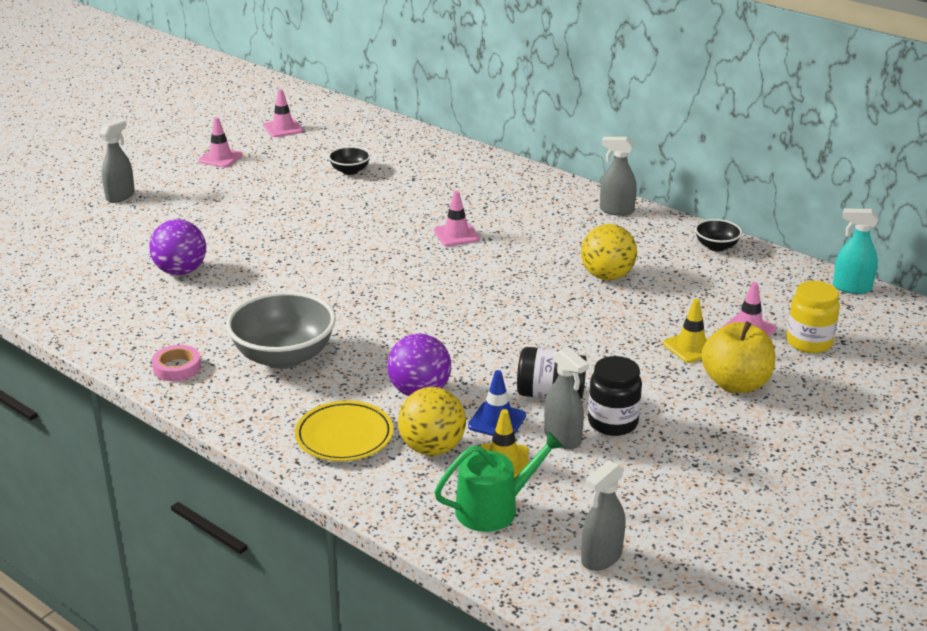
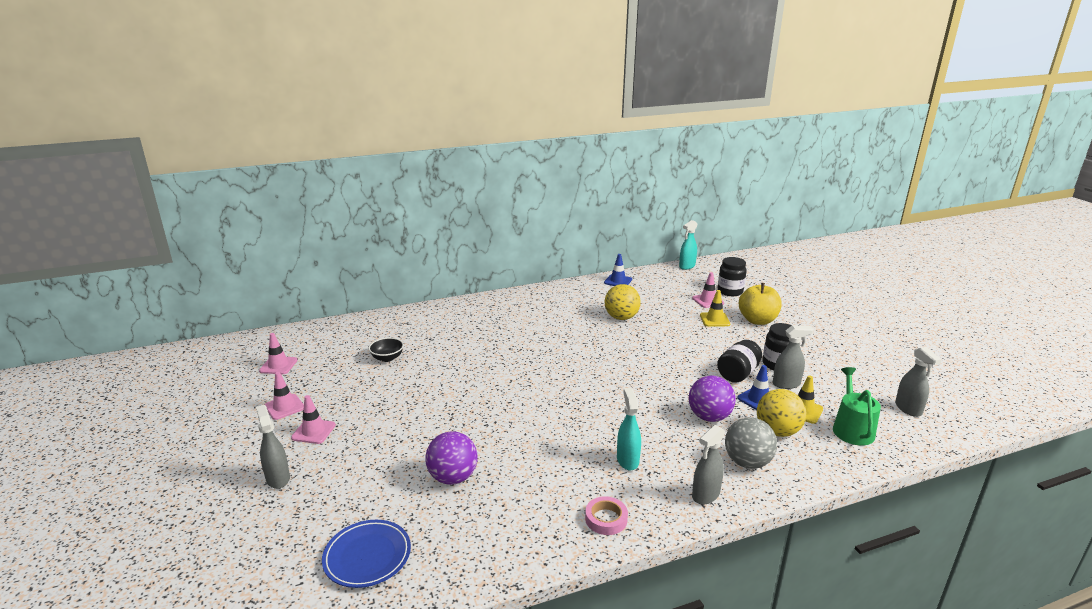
camera: 60 degrees left, 5 degrees down
grey bowl [226,291,336,369] -> turquoise spray bottle [617,388,641,470]
yellow plate [295,401,393,461] -> grey ball [725,417,777,469]
pink traffic cone [434,191,479,246] -> pink traffic cone moved to [291,395,336,444]
grey spray bottle [600,137,637,216] -> grey spray bottle moved to [692,425,725,504]
black bowl [695,219,742,252] -> blue traffic cone [604,254,632,286]
yellow jar [786,281,840,353] -> black jar [718,257,747,296]
none -> blue plate [322,520,411,588]

